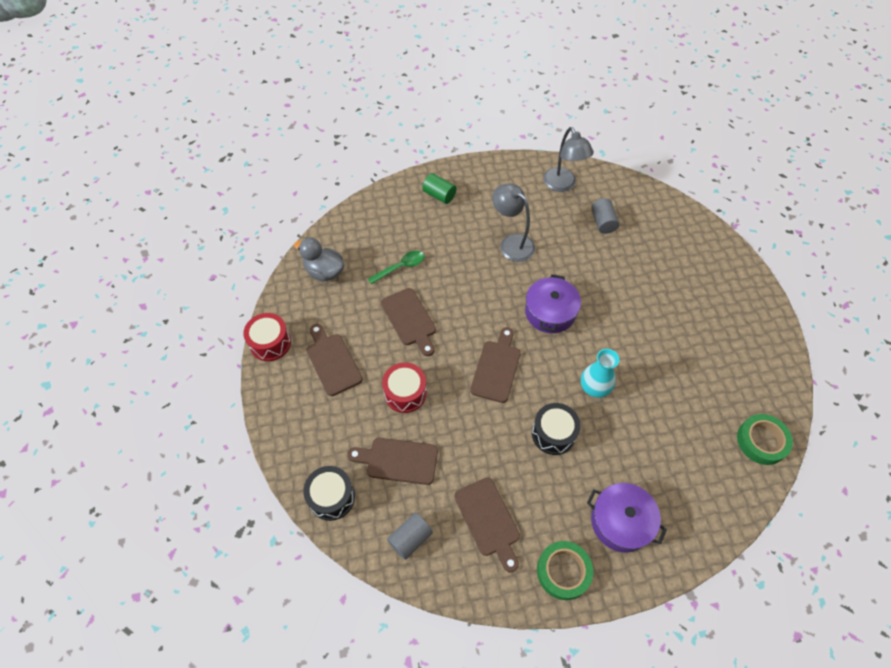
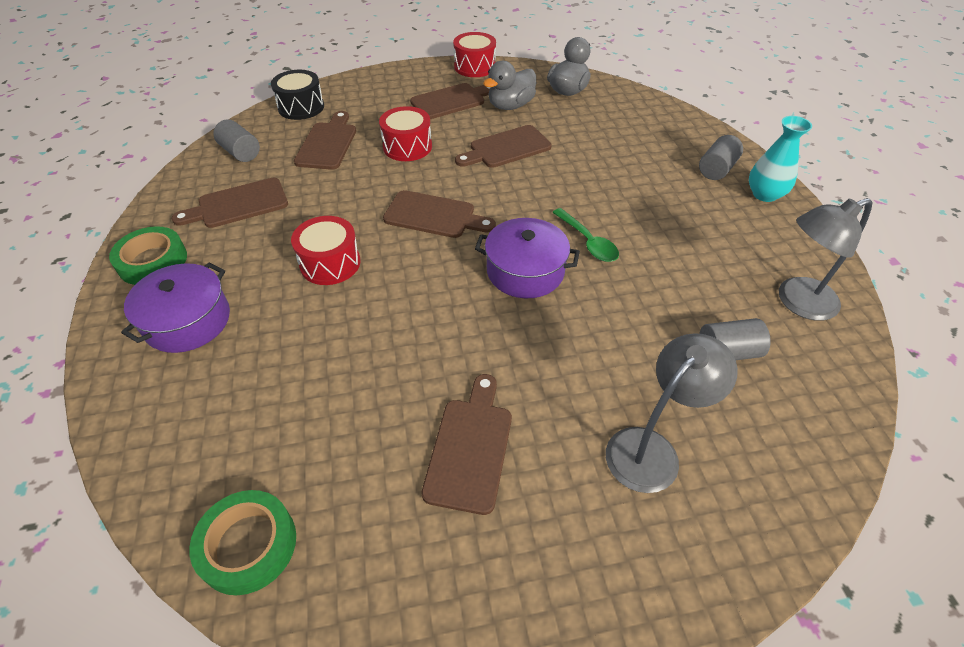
camera: 90 degrees right, 10 degrees down
green spoon [368,251,424,284] -> green spoon moved to [552,208,619,262]
green cylinder [422,173,457,204] -> grey cylinder [699,135,743,180]
grey lamp [492,184,535,262] -> grey lamp moved to [606,333,738,493]
black drum [532,403,581,455] -> red drum [291,216,360,285]
turquoise vase [581,349,620,398] -> turquoise vase moved to [749,116,812,202]
none -> brown cutting board [422,374,512,515]
none -> grey duck [483,61,536,110]

